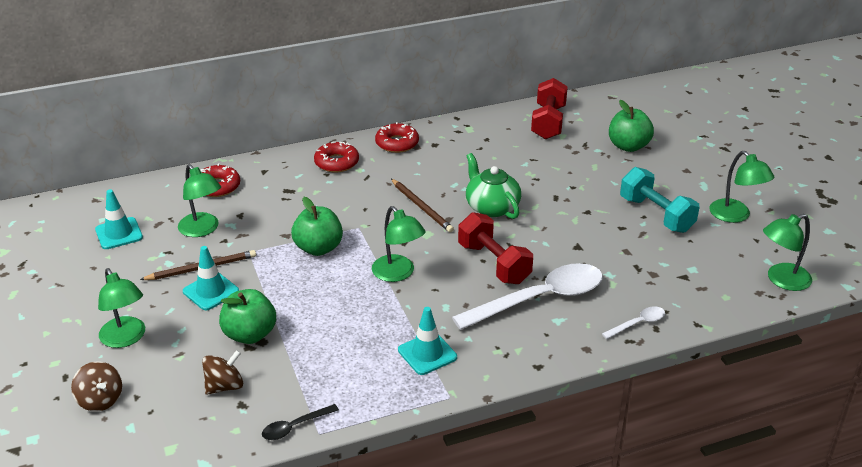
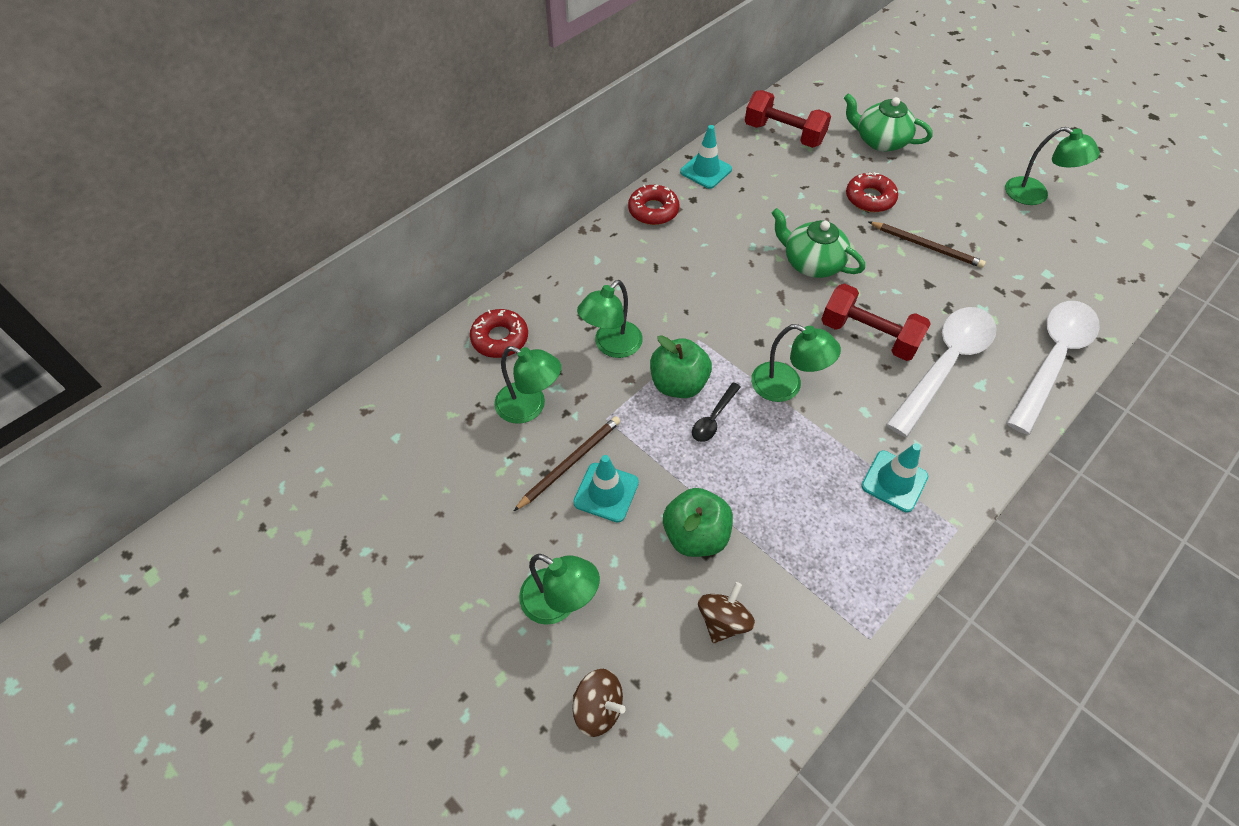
camera: 25 degrees left, 20 degrees up
turquoise traffic cone [95,189,143,249] -> turquoise traffic cone moved to [680,125,732,189]
black spoon [262,404,339,440] -> black spoon moved to [692,382,741,442]
red donut [314,141,359,173] -> red donut moved to [846,172,898,212]
brown pencil [391,179,454,233] -> brown pencil moved to [868,221,986,268]
red dumbbell [531,78,568,139] -> red dumbbell turned 45 degrees counterclockwise [745,90,831,148]
white spoon [602,306,665,339] -> white spoon [1007,301,1100,435], size x2.29
green apple [609,100,654,152] -> green teapot [844,93,933,152]
turquoise dumbbell [620,167,700,233] -> none
green lamp [763,214,812,291] -> green lamp moved to [577,280,643,358]

